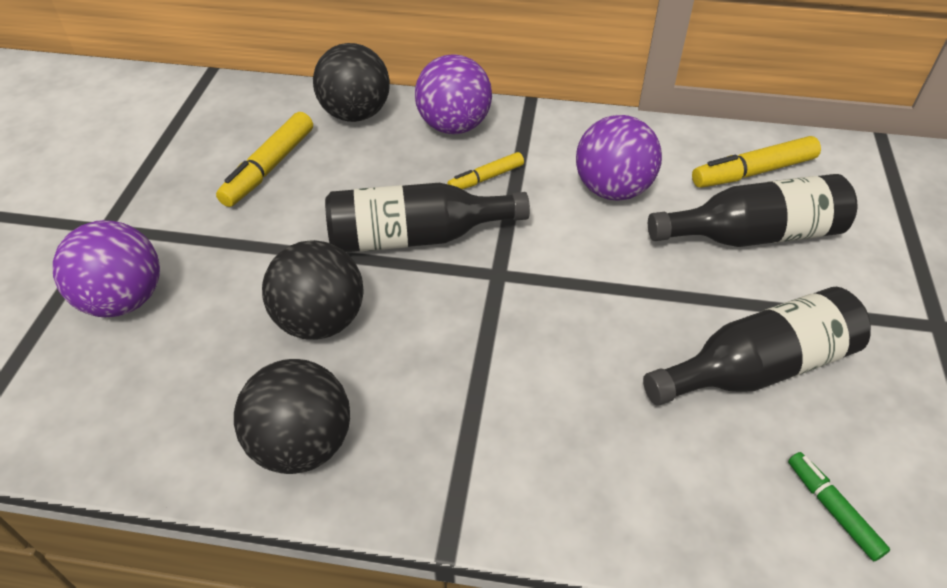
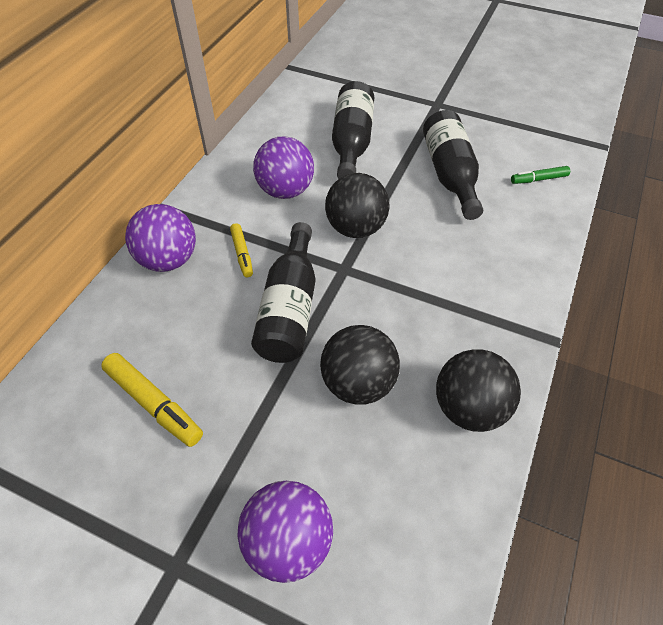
camera: 75 degrees left, 5 degrees up
black ball [313,43,390,122] -> black ball moved to [325,173,389,238]
yellow marker [692,136,821,188] -> none

